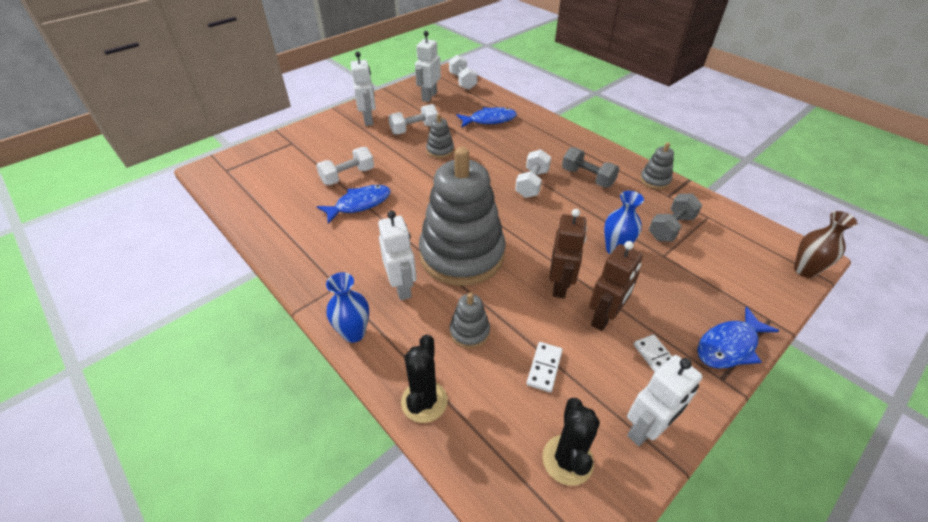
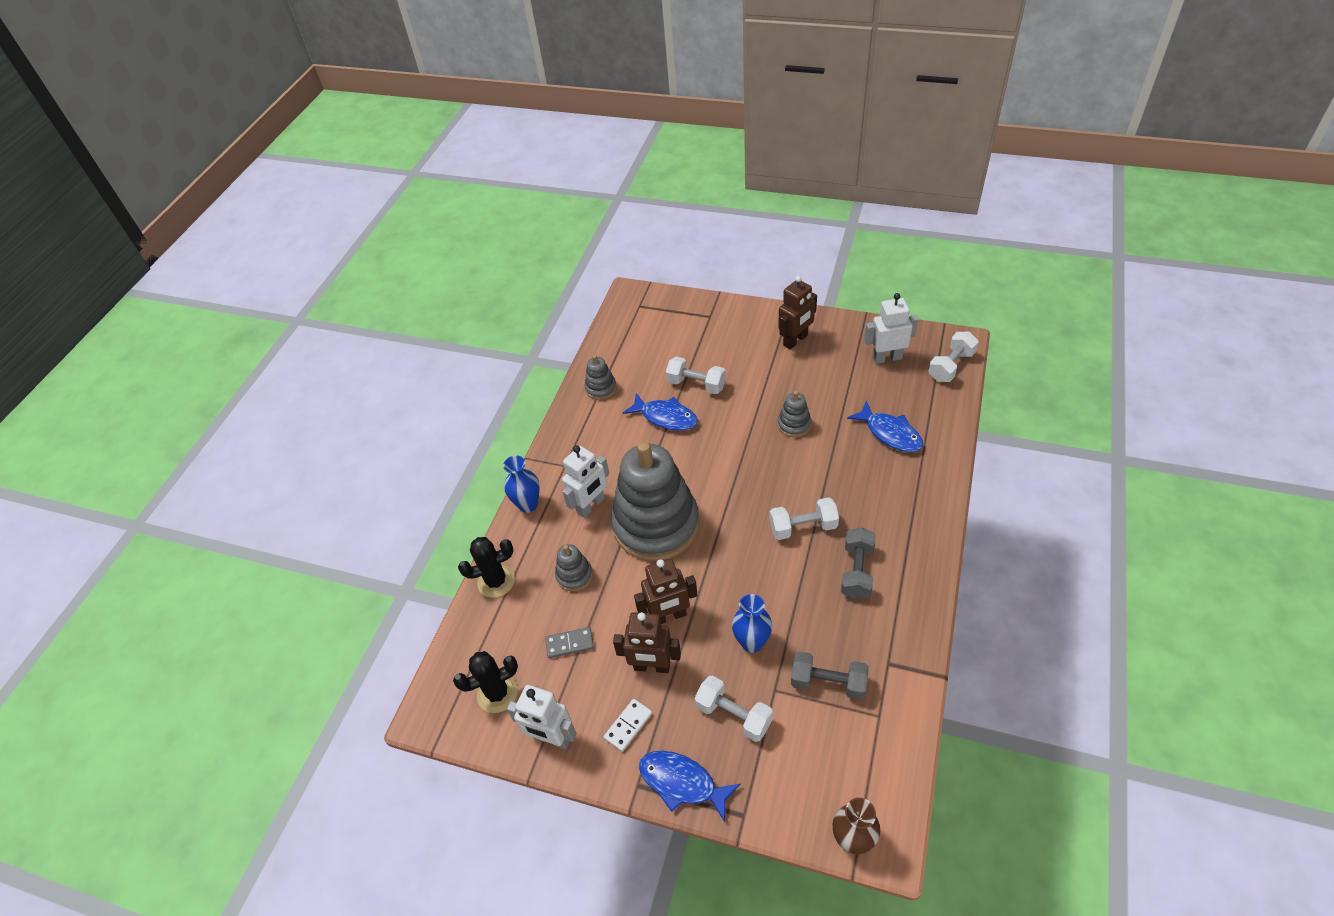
camera: 65 degrees right, 5 degrees up
white robot [351,52,376,126] -> brown robot [778,276,817,349]
white dumbbell [388,104,438,135] -> white dumbbell moved to [695,675,773,742]
white domino [527,342,563,392] -> grey domino [545,627,594,658]
grey stacking toy [640,142,674,189] -> grey stacking toy moved to [585,355,617,400]

